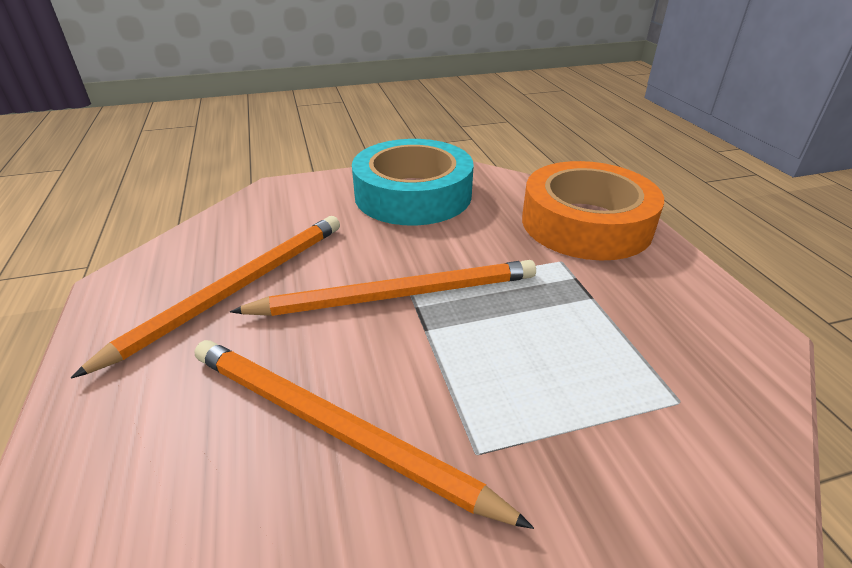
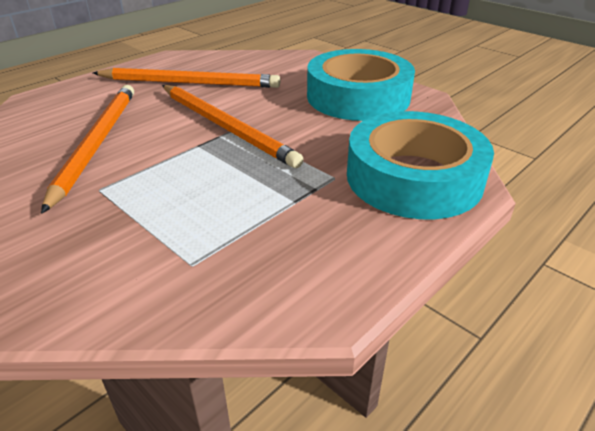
camera: 60 degrees right, 0 degrees up
orange tape [522,161,664,260] -> turquoise tape [347,111,494,219]

